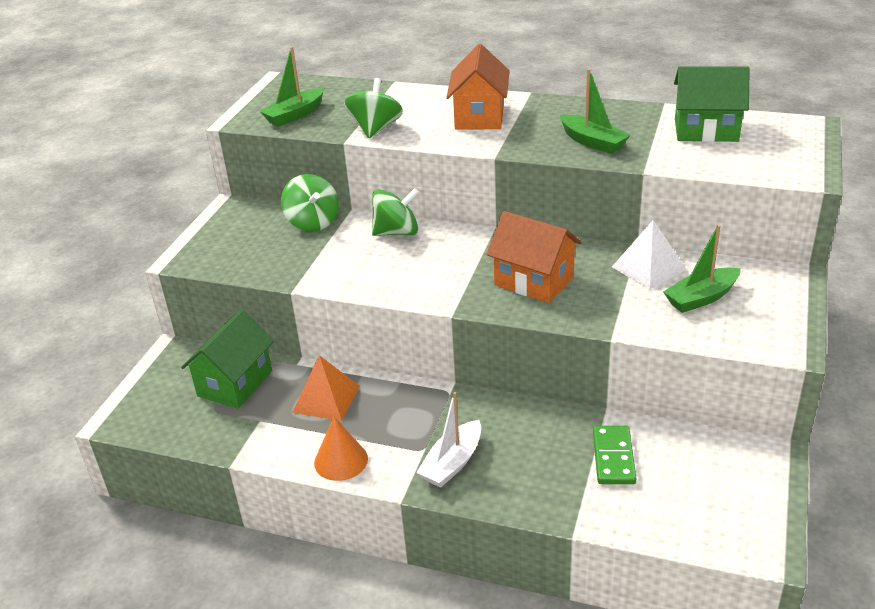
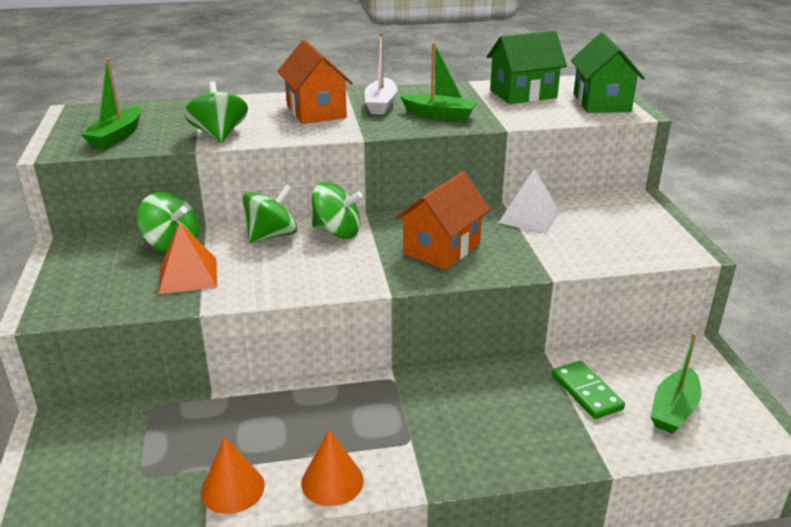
camera: 30 degrees left, 5 degrees down
green house [181,309,274,409] -> green house moved to [571,32,645,113]
orange pyramid [292,355,359,421] -> orange pyramid moved to [158,222,217,294]
white boat [416,392,481,488] -> white boat moved to [365,32,397,115]
orange house [486,211,582,303] -> orange house turned 60 degrees counterclockwise [395,172,490,270]
green boat [663,224,741,313] -> green boat moved to [650,333,701,434]
none -> orange cone [201,437,265,514]
none -> green spinning top [312,182,363,239]

